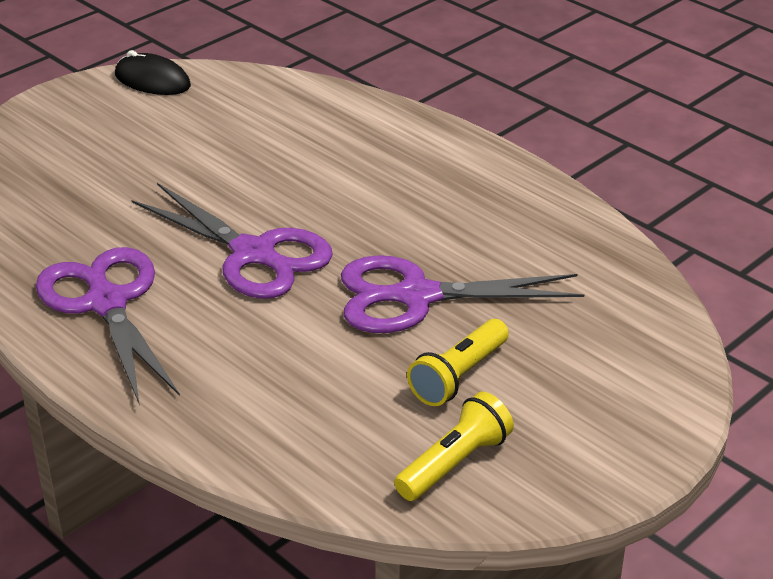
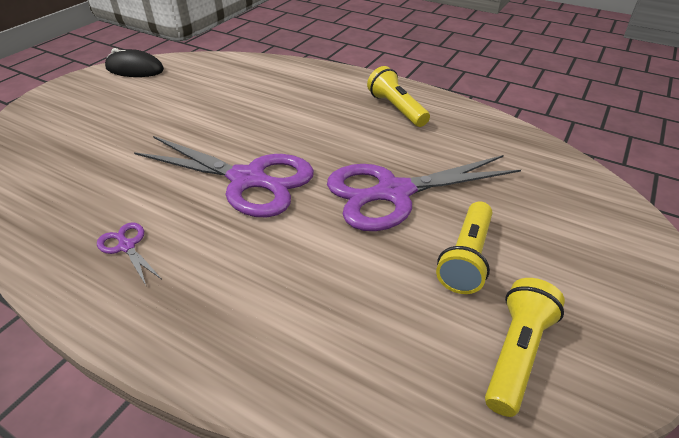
camera: 15 degrees left, 5 degrees up
purple scissors [36,247,180,406] -> purple scissors [97,222,161,285], size x0.42
none -> yellow flashlight [367,66,430,127]

